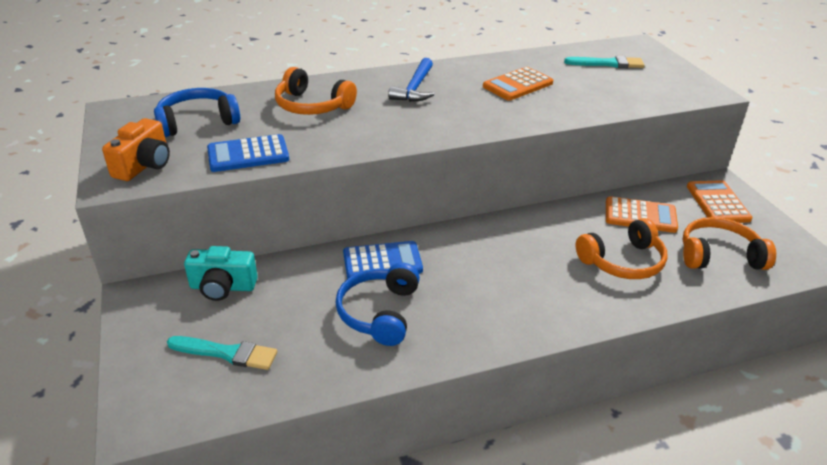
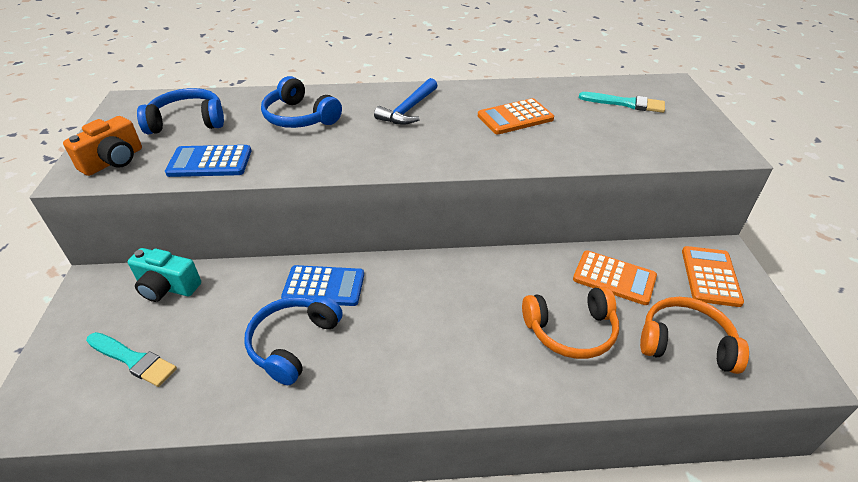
camera: 15 degrees right, 5 degrees up
orange headphones [275,67,357,115] -> blue headphones [261,76,342,128]

